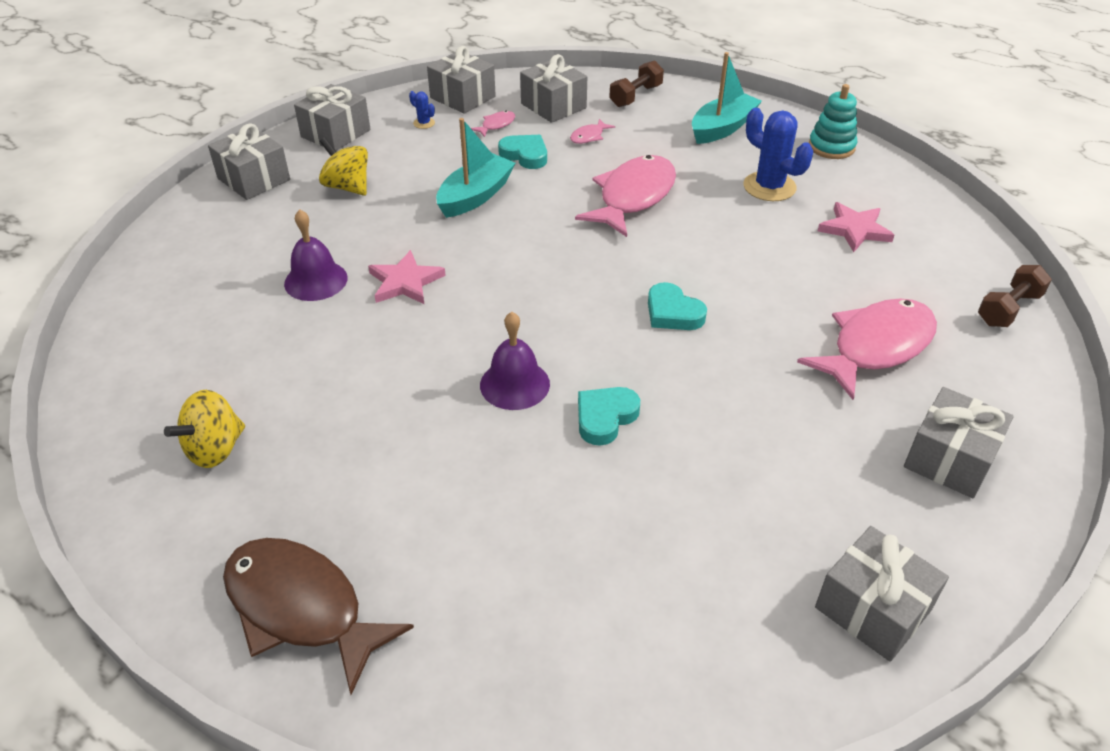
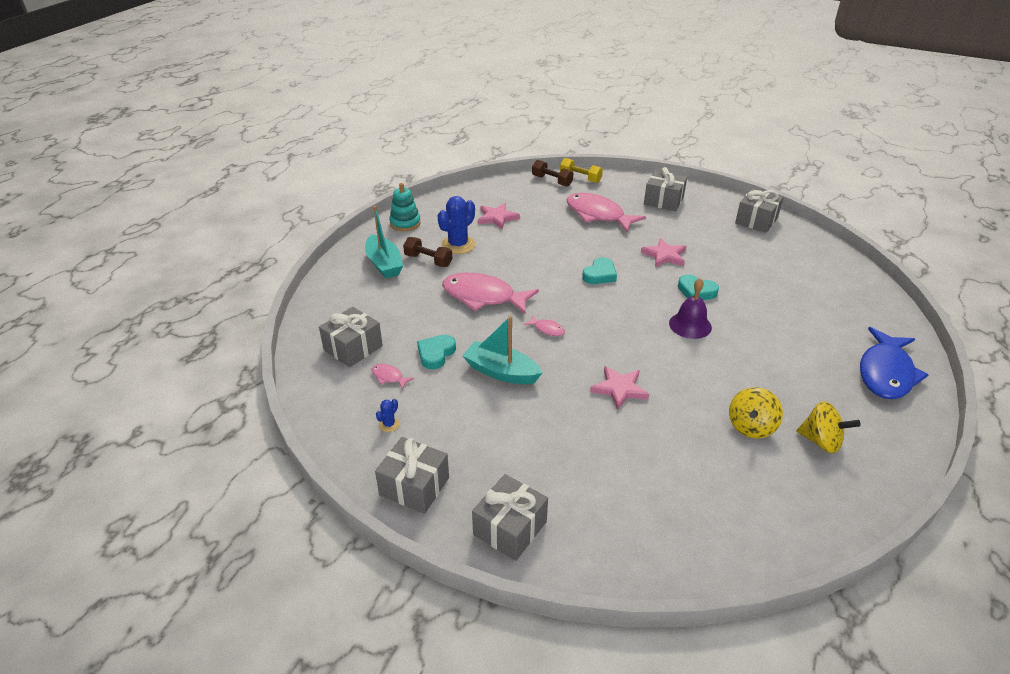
camera: 100 degrees left, 5 degrees down
brown fish [223,538,414,695] -> blue fish [860,327,928,399]
purple bell [284,209,348,301] -> none
yellow spinning top [319,137,368,196] -> yellow spinning top moved to [729,387,783,438]
grey gift [427,46,496,114] -> none
pink fish [570,119,615,144] -> pink fish moved to [523,315,565,336]
brown dumbbell [609,60,664,107] -> brown dumbbell moved to [403,237,452,267]
turquoise boat [692,52,762,144] -> turquoise boat turned 150 degrees counterclockwise [365,206,403,278]
none -> yellow dumbbell [560,158,603,183]
none -> pink star [641,238,686,267]

